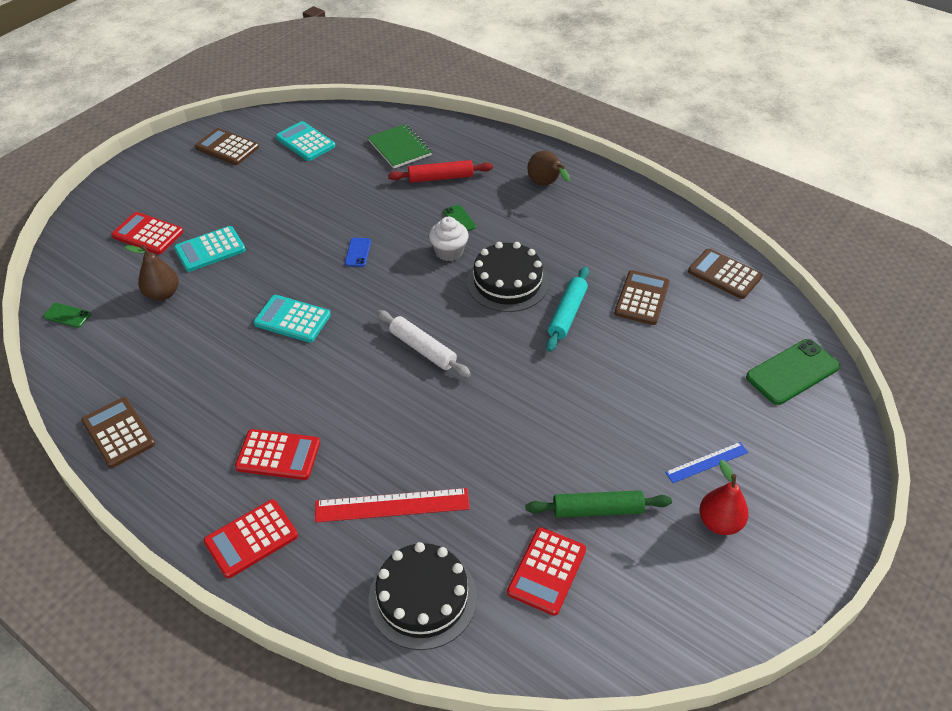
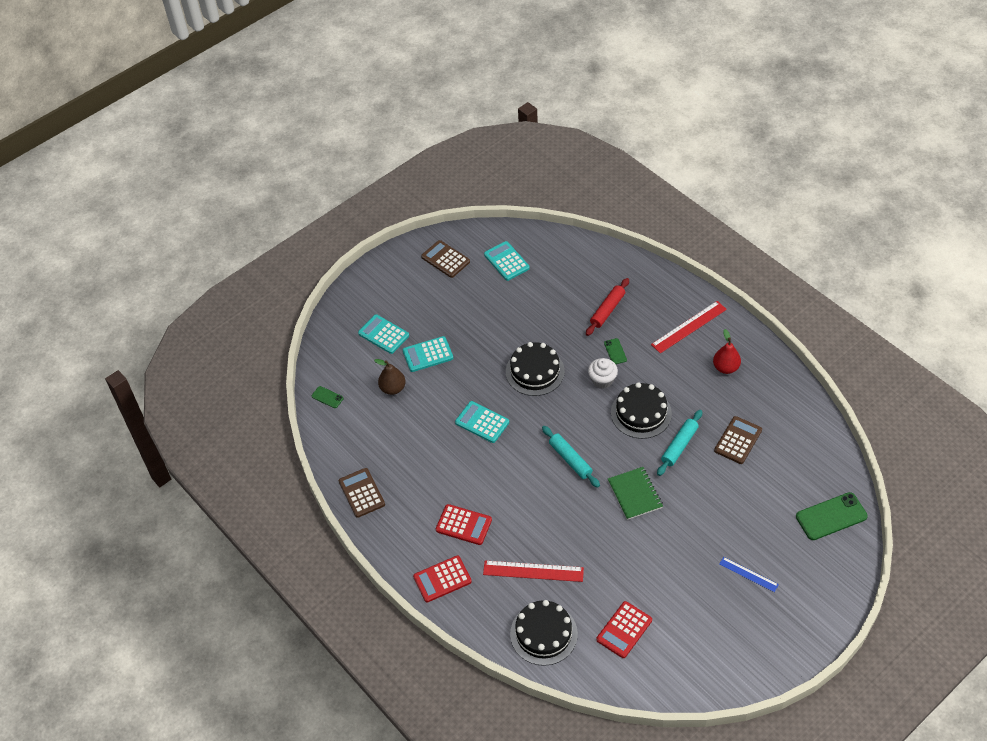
camera: 15 degrees right, 5 degrees up
red calculator [111,212,183,254] -> turquoise calculator [358,314,409,354]
blue phone [345,237,371,267] -> black cake [506,342,565,396]
green notebook [368,124,432,169] -> green notebook moved to [608,467,663,520]
white rolling pin [377,310,471,377] -> turquoise rolling pin [542,426,600,488]
red rolling pin [388,160,493,183] -> red rolling pin turned 60 degrees counterclockwise [586,278,629,336]
green rolling pin [526,490,672,518] -> none
brown pear [527,151,570,185] -> red ruler [651,301,727,354]
blue ruler [665,442,748,483] -> blue ruler turned 45 degrees clockwise [719,557,779,592]
brown calculator [688,248,762,299] -> none
red pear [699,460,749,535] -> red pear moved to [713,329,741,374]

